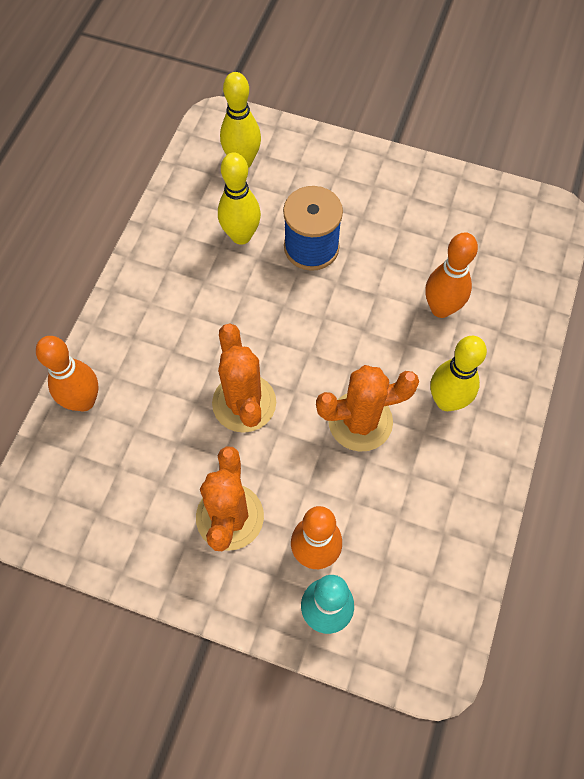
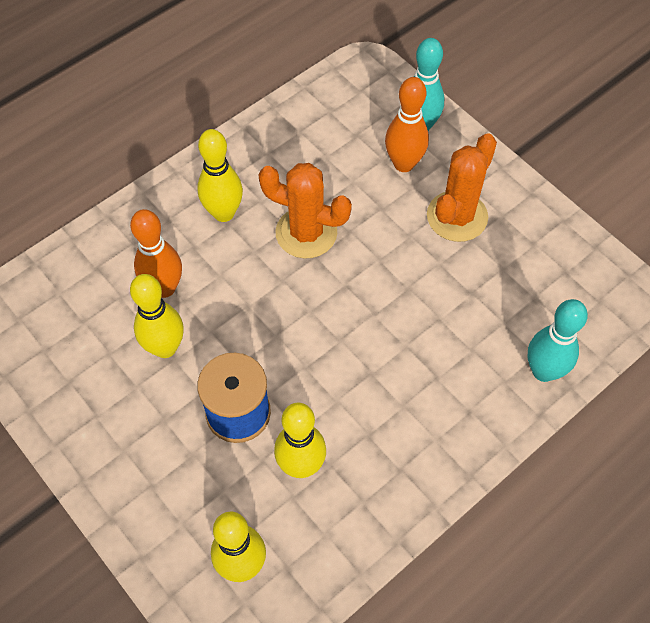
camera: 150 degrees left, 5 degrees down
orange bowling pin [36,336,99,411] -> turquoise bowling pin [527,299,588,382]
orange cactus [212,324,276,433] -> none
none -> yellow bowling pin [130,274,184,358]

